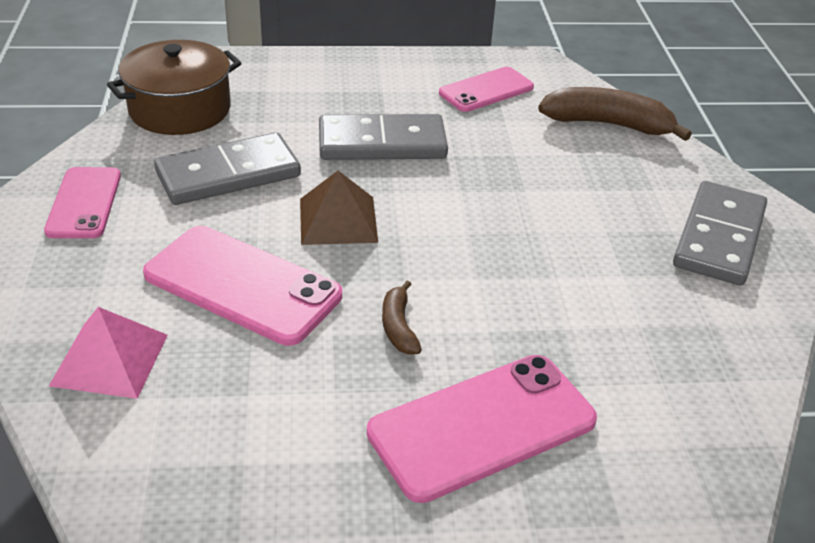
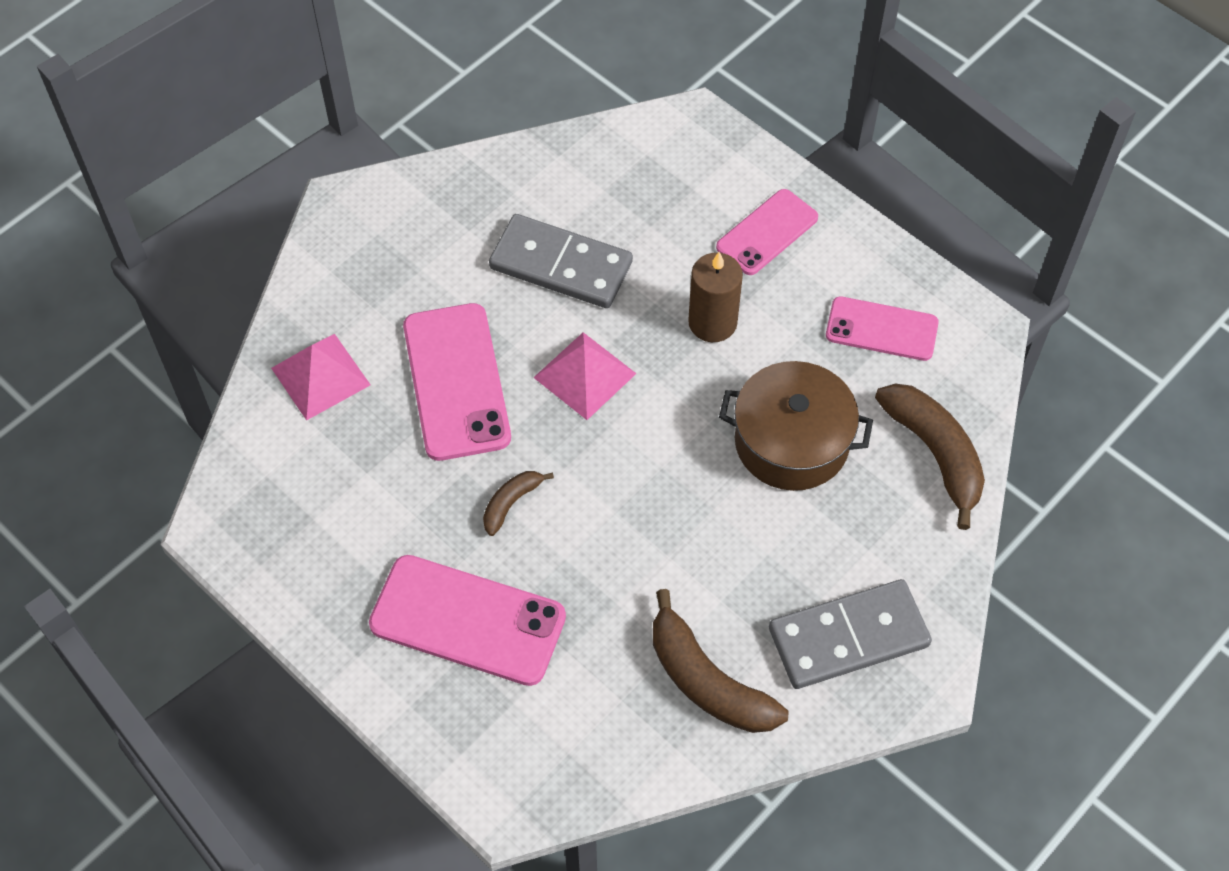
camera: 50 degrees right, 20 degrees up
pink phone [44,167,121,238] -> pink phone moved to [716,189,818,275]
brown pot [107,40,241,135] -> brown pot moved to [719,361,873,491]
brown pyramid [300,171,378,245] -> pink pyramid [533,332,637,420]
grey domino [319,114,448,160] -> brown candle [688,252,743,342]
none -> brown banana [653,589,788,733]

